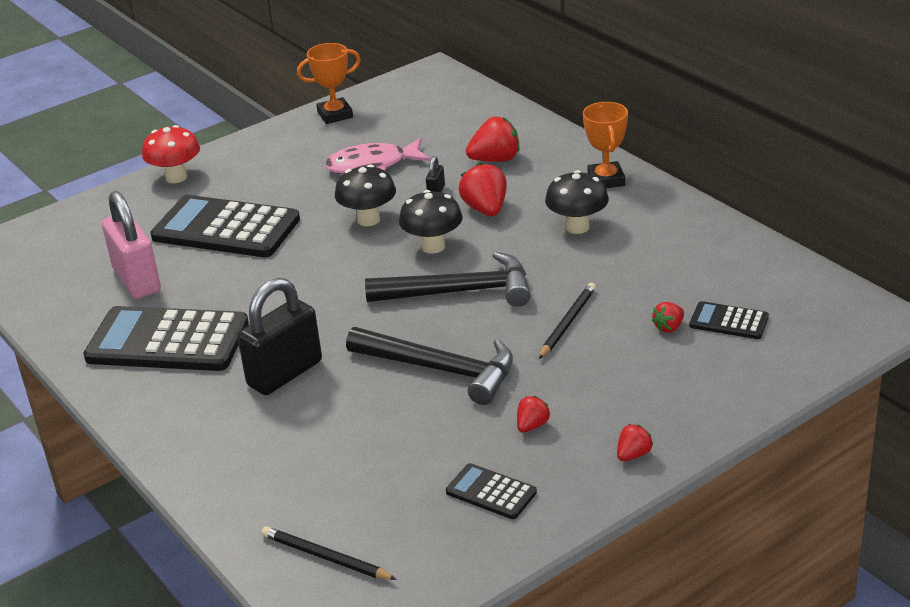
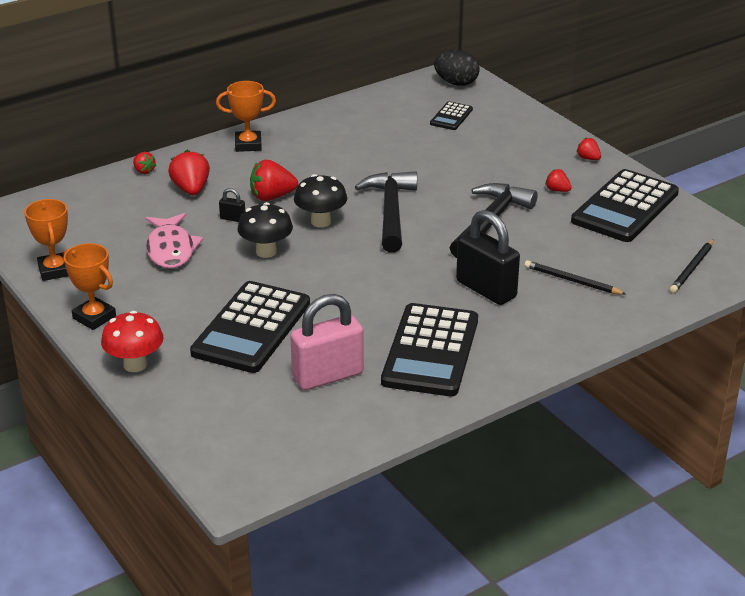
camera: 90 degrees left, 0 degrees up
black calculator [446,463,537,519] -> black calculator [571,169,679,242], size x2.11
black pencil [539,283,596,359] -> black pencil moved to [524,260,626,295]
black mushroom [545,170,609,234] -> none
red strawberry [651,302,684,333] -> red strawberry moved to [133,152,156,174]
none -> orange trophy [63,243,116,330]
none -> black egg [434,50,480,86]

